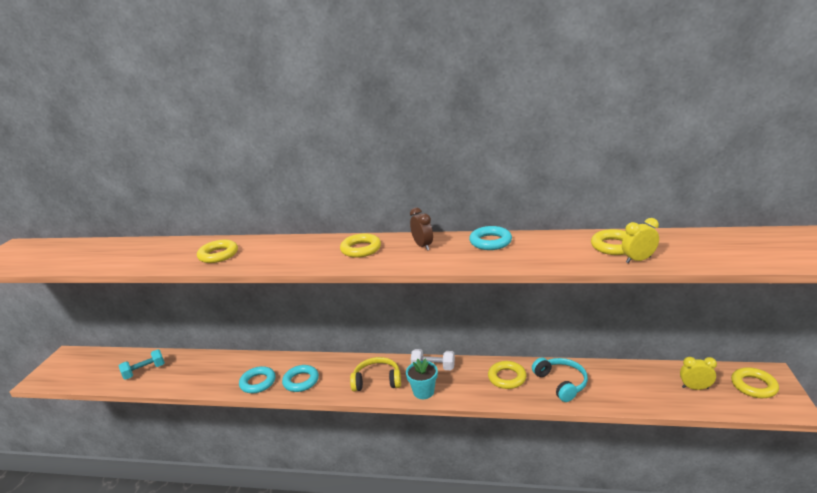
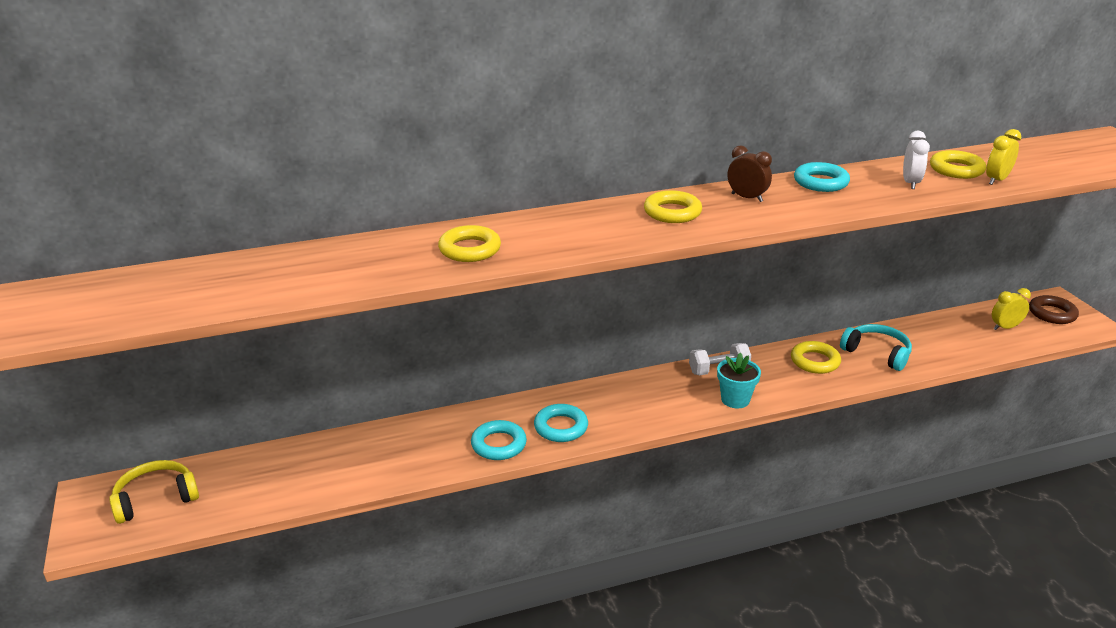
camera: 30 degrees left, 5 degrees up
turquoise dumbbell [119,349,165,380] -> none
yellow headphones [350,357,401,392] -> yellow headphones moved to [109,460,199,524]
yellow ring [731,367,779,398] -> brown ring [1029,295,1079,324]
none -> white clock [903,131,930,189]

